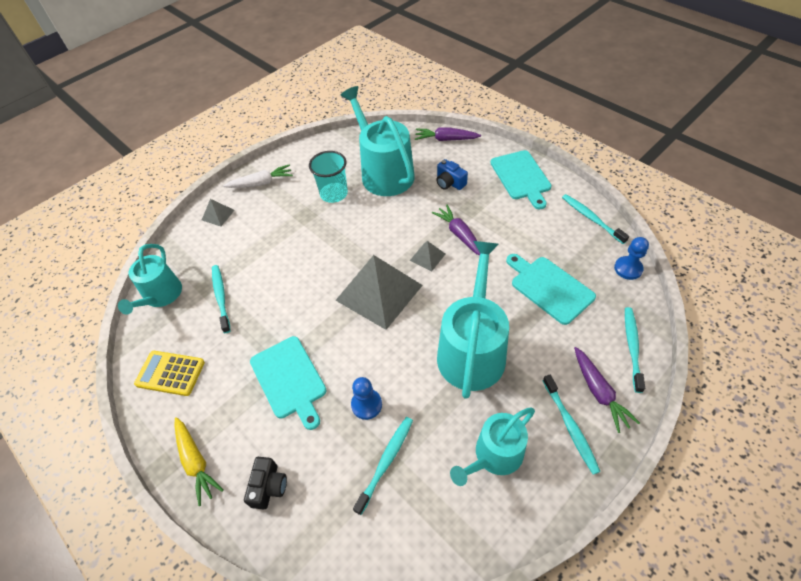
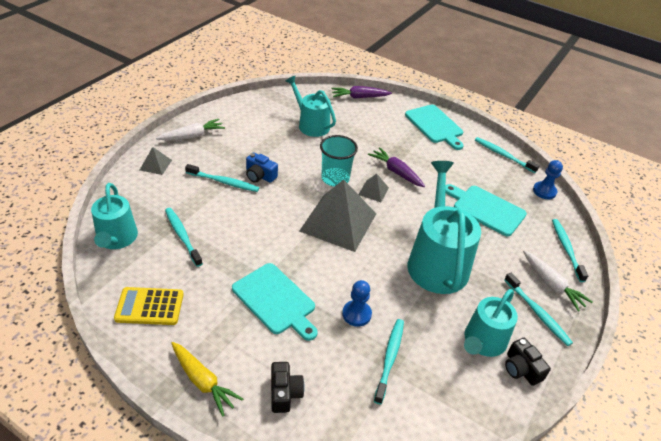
camera: 20 degrees left, 10 degrees down
turquoise cup [309,151,348,203] -> turquoise cup moved to [320,135,358,187]
turquoise watering can [340,86,415,196] -> turquoise watering can [286,76,336,137], size x0.63
blue camera [436,159,468,190] -> blue camera moved to [246,153,278,183]
purple carrot [574,347,640,433] -> white carrot [523,251,592,311]
none -> turquoise toothbrush [185,164,259,192]
none -> black camera [505,338,551,386]

